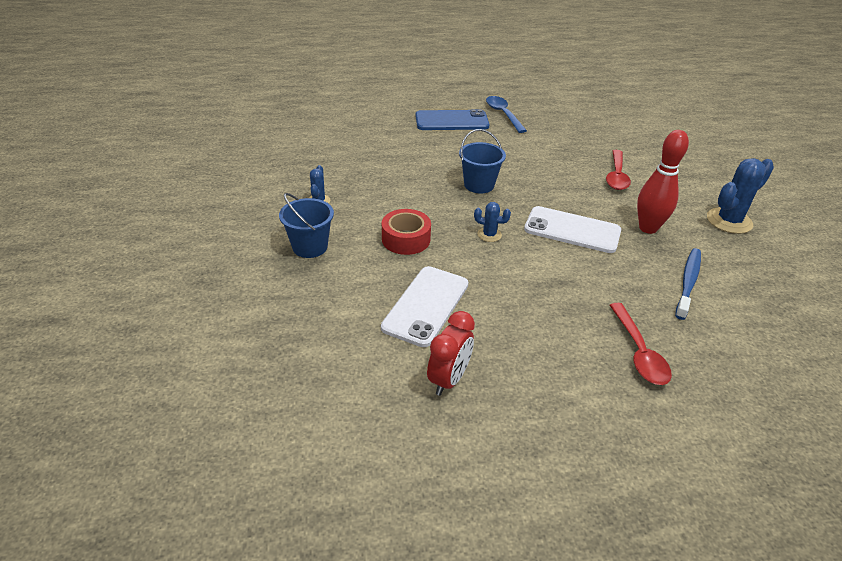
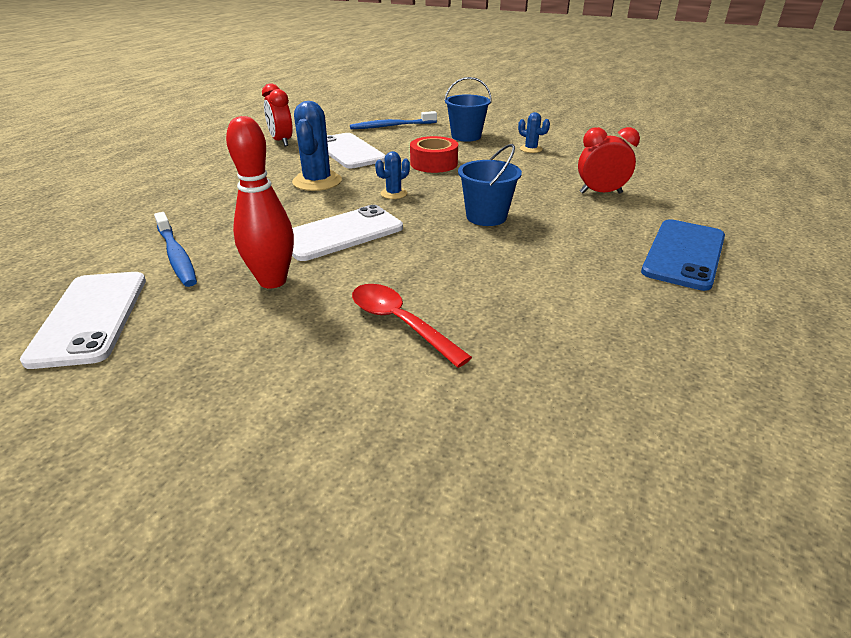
camera: 125 degrees right, 5 degrees down
blue spoon [486,96,527,133] -> none
red spoon [610,303,672,385] -> none
blue cactus [707,158,774,234] -> blue cactus moved to [292,101,342,191]
none -> white phone [20,272,146,369]
none -> blue toothbrush [350,111,437,129]
none -> red clock [578,127,640,194]

